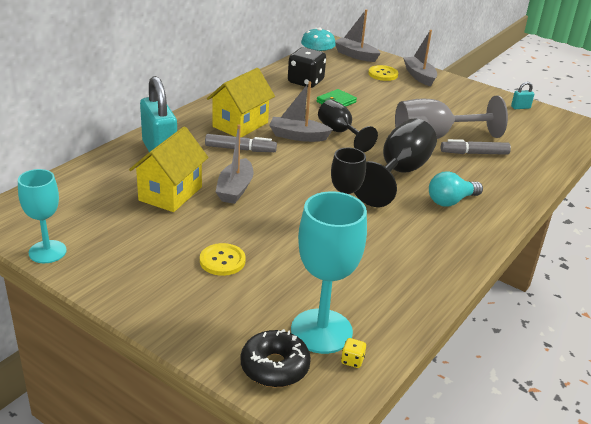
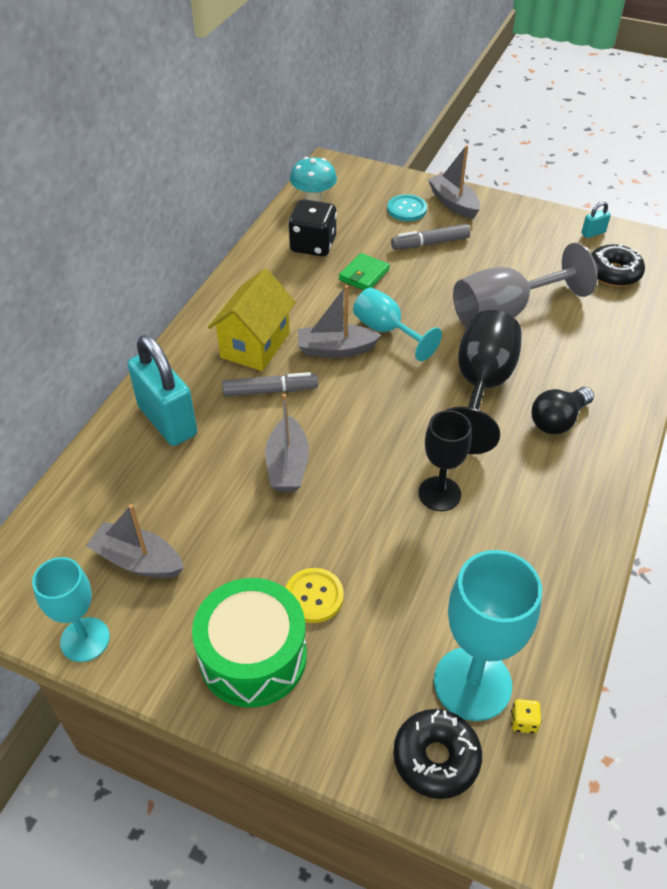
camera: 10 degrees left, 15 degrees up
yellow house [129,127,208,212] -> none
black goblet [318,100,378,152] -> turquoise goblet [353,288,442,361]
grey boat [335,9,381,62] -> grey boat moved to [86,504,184,578]
yellow button [368,65,398,81] -> turquoise button [387,194,427,221]
turquoise light bulb [429,171,483,207] -> black light bulb [532,387,594,434]
grey marker [441,139,511,155] -> grey marker moved to [391,224,470,250]
none -> green drum [192,578,307,707]
none -> black donut [591,244,645,287]

